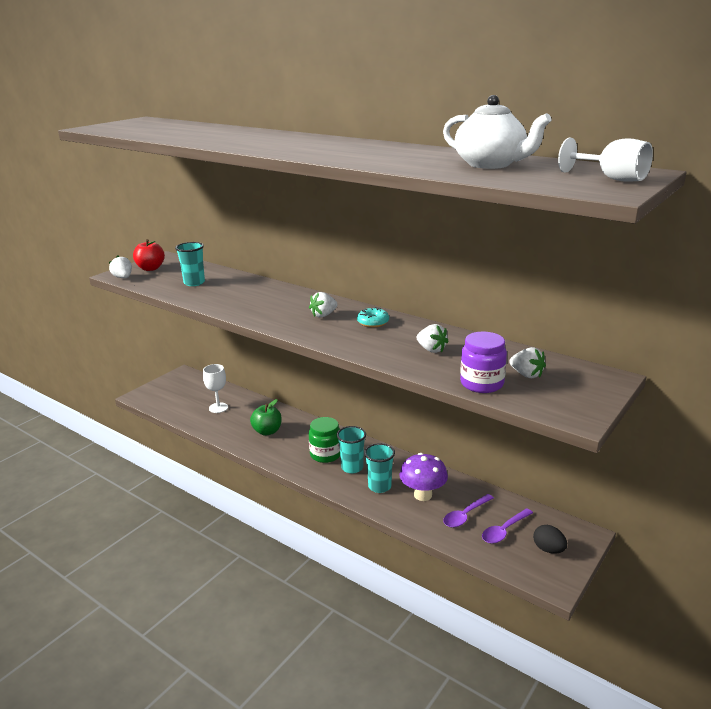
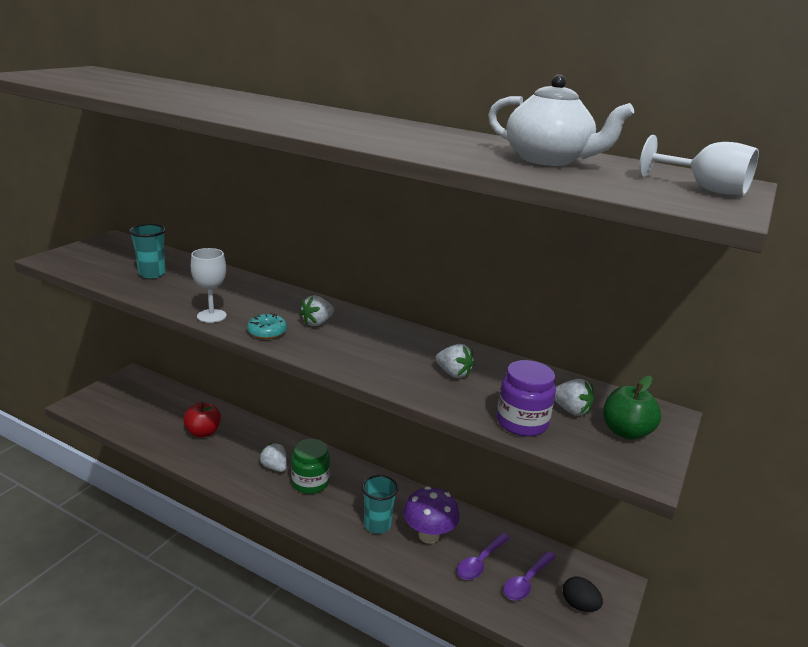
camera: 10 degrees left, 0 degrees up
white strawberry [109,256,132,278] -> white strawberry moved to [259,443,287,472]
red apple [133,239,165,271] -> red apple moved to [183,402,221,437]
white goblet [203,364,228,413] -> white goblet moved to [191,248,227,323]
green apple [250,399,282,436] -> green apple moved to [603,376,661,440]
turquoise cup [337,426,366,474] -> none
turquoise donut [357,307,389,328] -> turquoise donut moved to [247,313,287,339]

